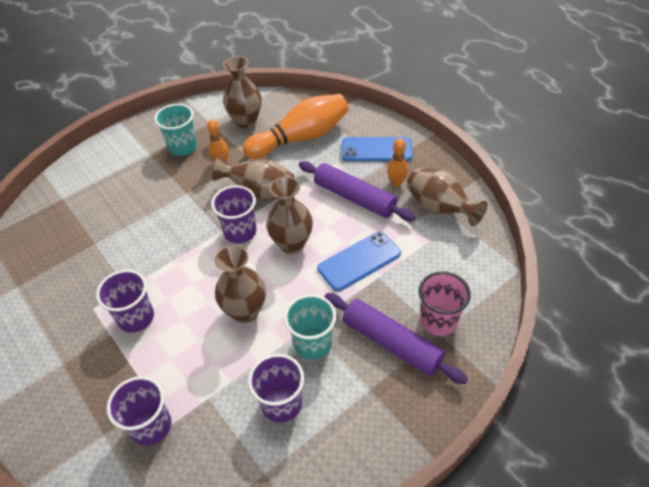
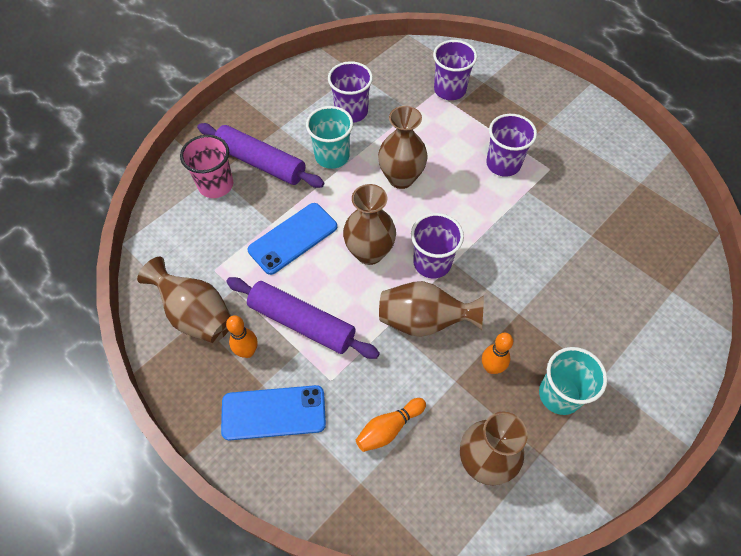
camera: 170 degrees right, 10 degrees up
orange bowling pin [243,94,349,159] -> orange bowling pin [356,398,426,452], size x0.48

